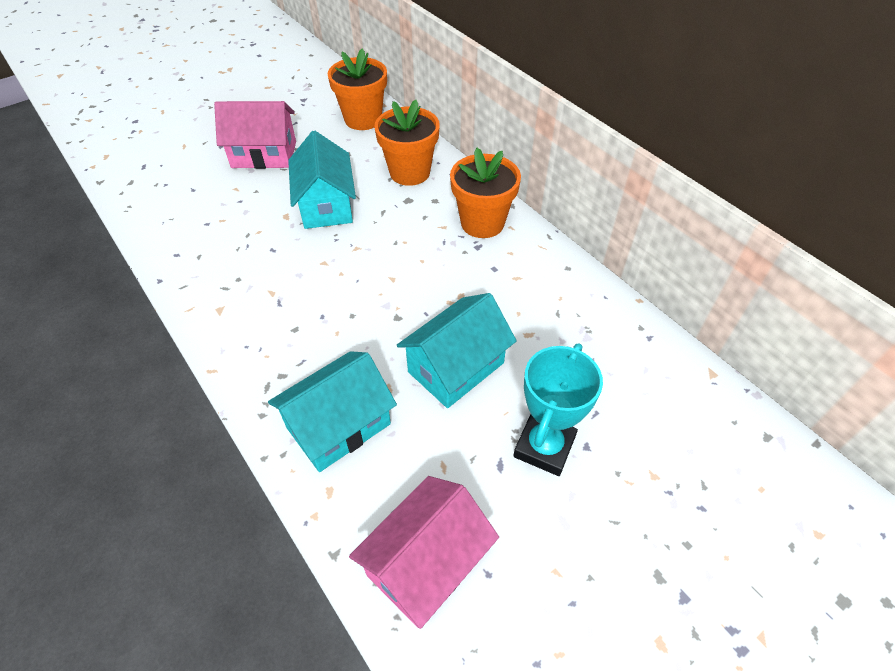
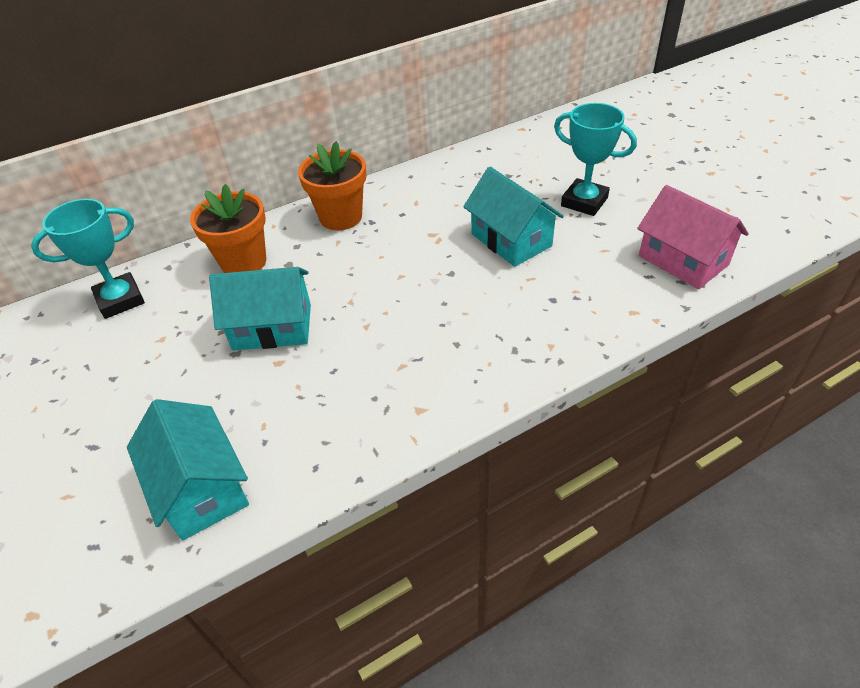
camera: 80 degrees left, 5 degrees down
pink house [214,101,296,169] -> none
turquoise house [268,351,397,472] -> turquoise house moved to [127,399,249,540]
orange flower pot [328,48,387,130] -> turquoise trophy [31,199,145,319]

